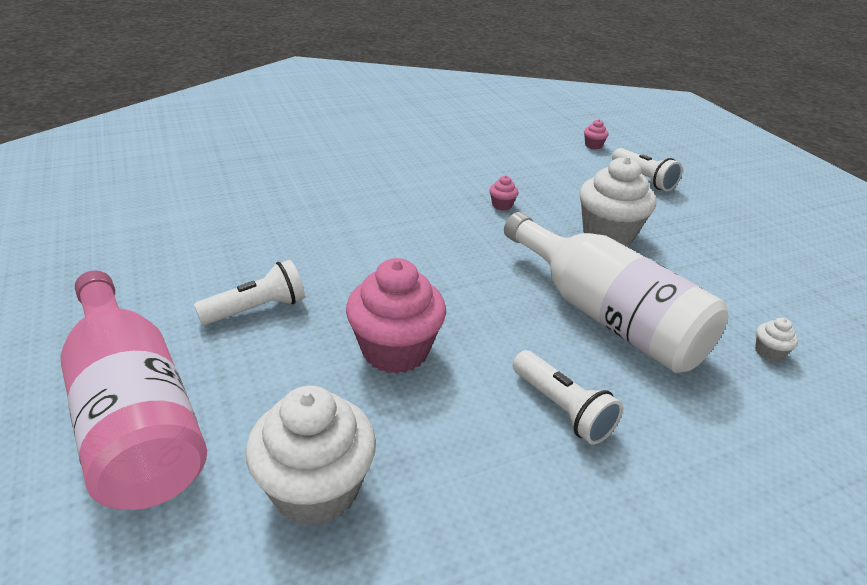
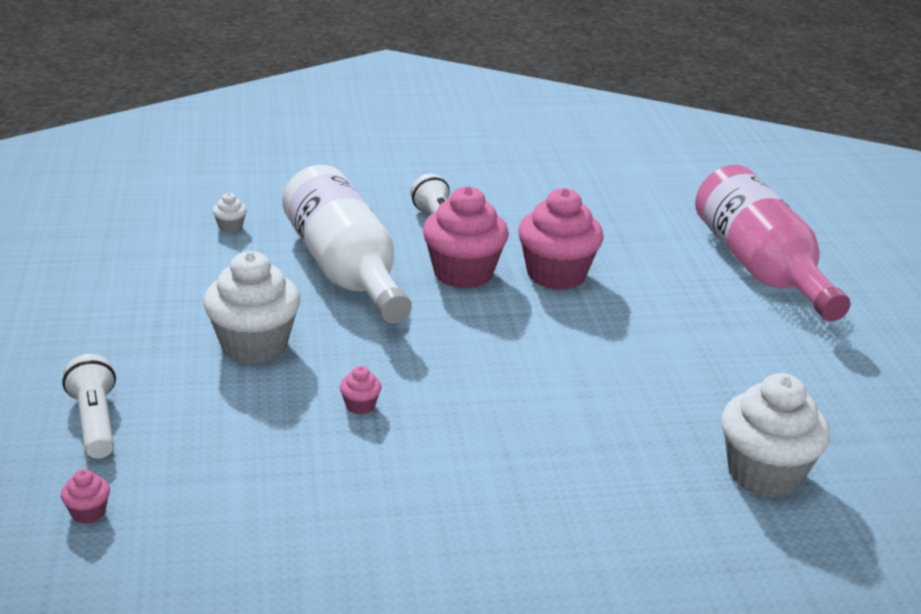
camera: 165 degrees left, 5 degrees down
white flashlight [194,260,305,325] -> none
white cupcake [246,386,376,527] -> white cupcake moved to [721,373,830,498]
none -> pink cupcake [423,186,509,289]

